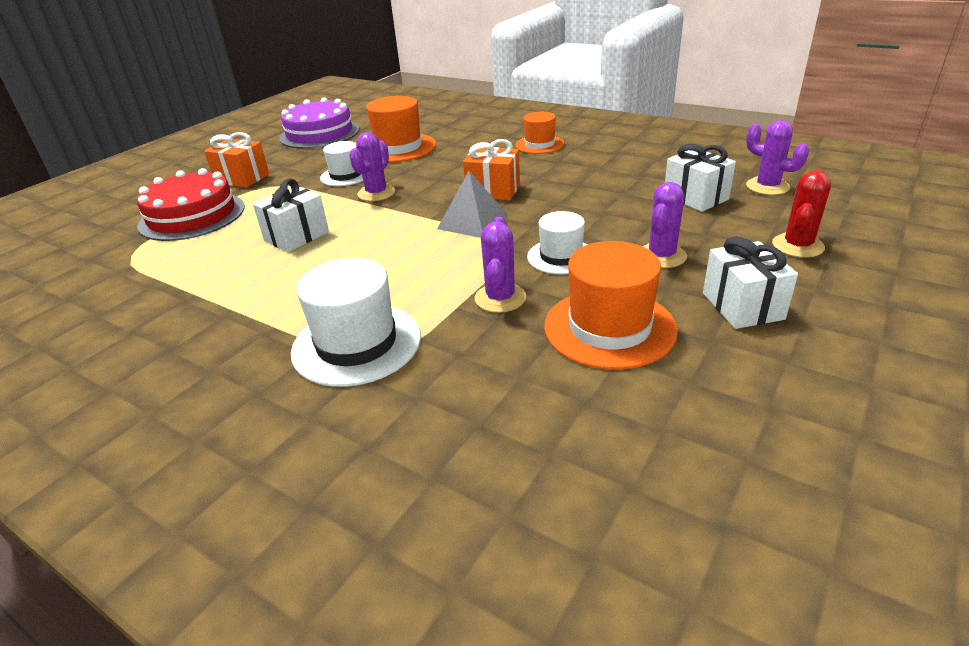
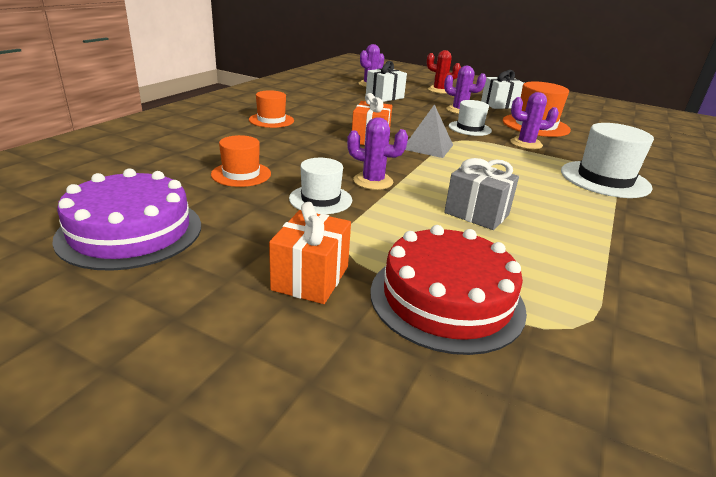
camera: 100 degrees left, 5 degrees down
white gift [253,178,329,252] -> grey gift [444,158,519,230]
orange hat [366,96,436,162] -> orange hat [211,135,271,187], size x0.62

